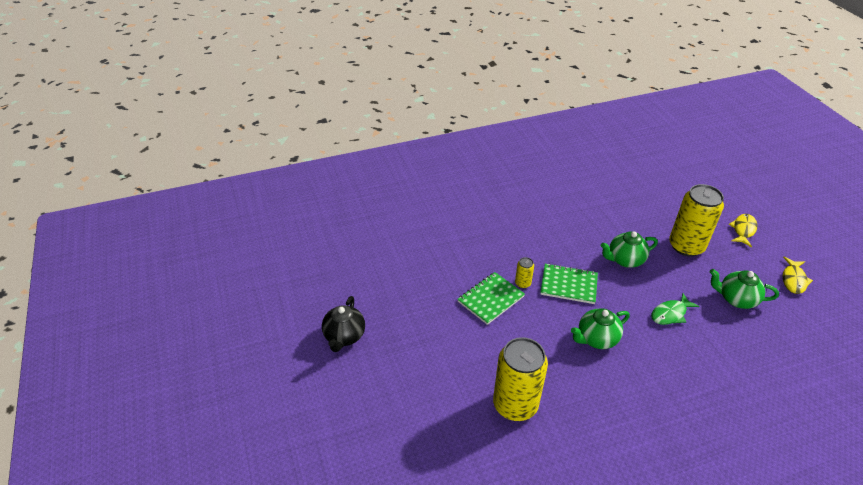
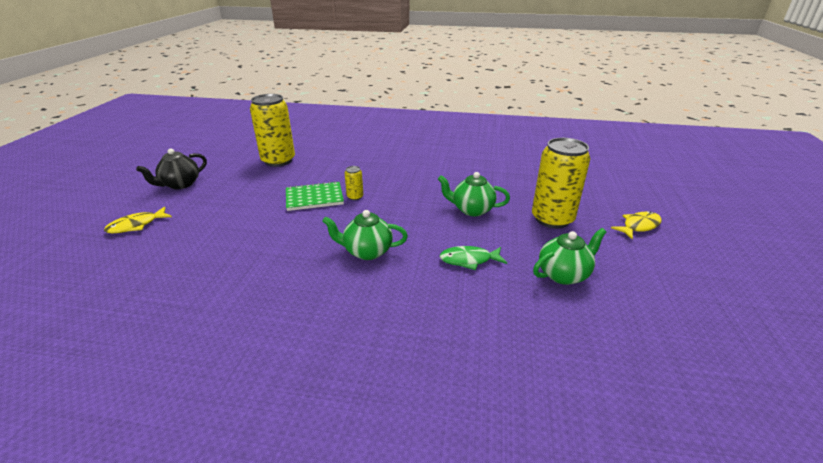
camera: 30 degrees right, 10 degrees down
yellow can [493,337,548,421] -> yellow can moved to [250,94,295,167]
green notebook [540,263,598,304] -> none
green teapot [710,269,779,309] -> green teapot turned 105 degrees clockwise [533,228,607,285]
yellow fish [783,256,813,294] -> yellow fish moved to [104,207,172,233]

